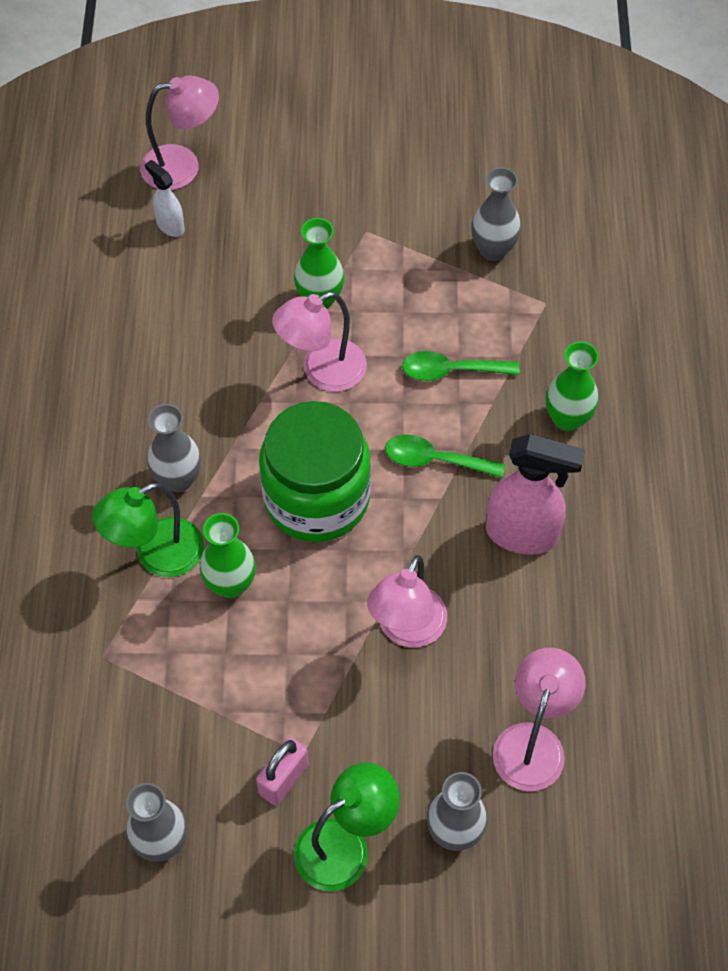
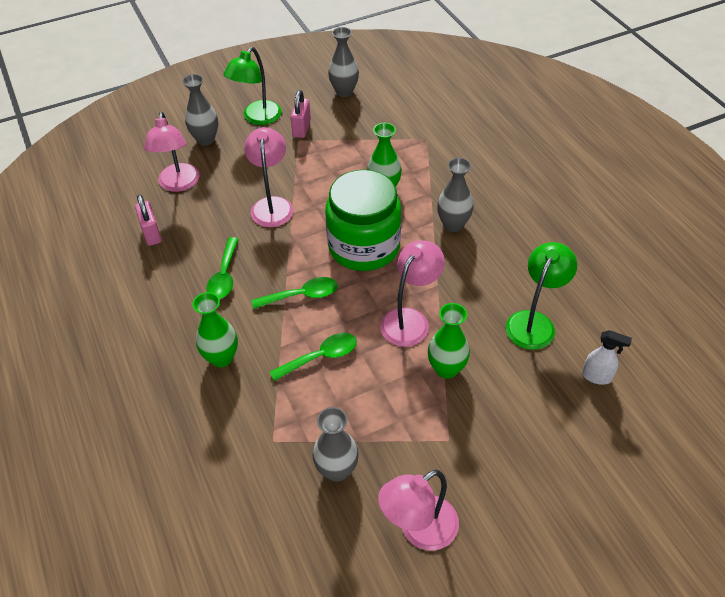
camera: 155 degrees right, 10 degrees down
green lamp [92,483,204,577] -> green lamp moved to [506,242,577,350]
pink lamp [140,75,219,190] -> pink lamp moved to [378,469,459,551]
pink spray bottle [486,434,586,555] -> green spoon [207,237,239,299]
none -> pink padlock [135,194,162,246]

